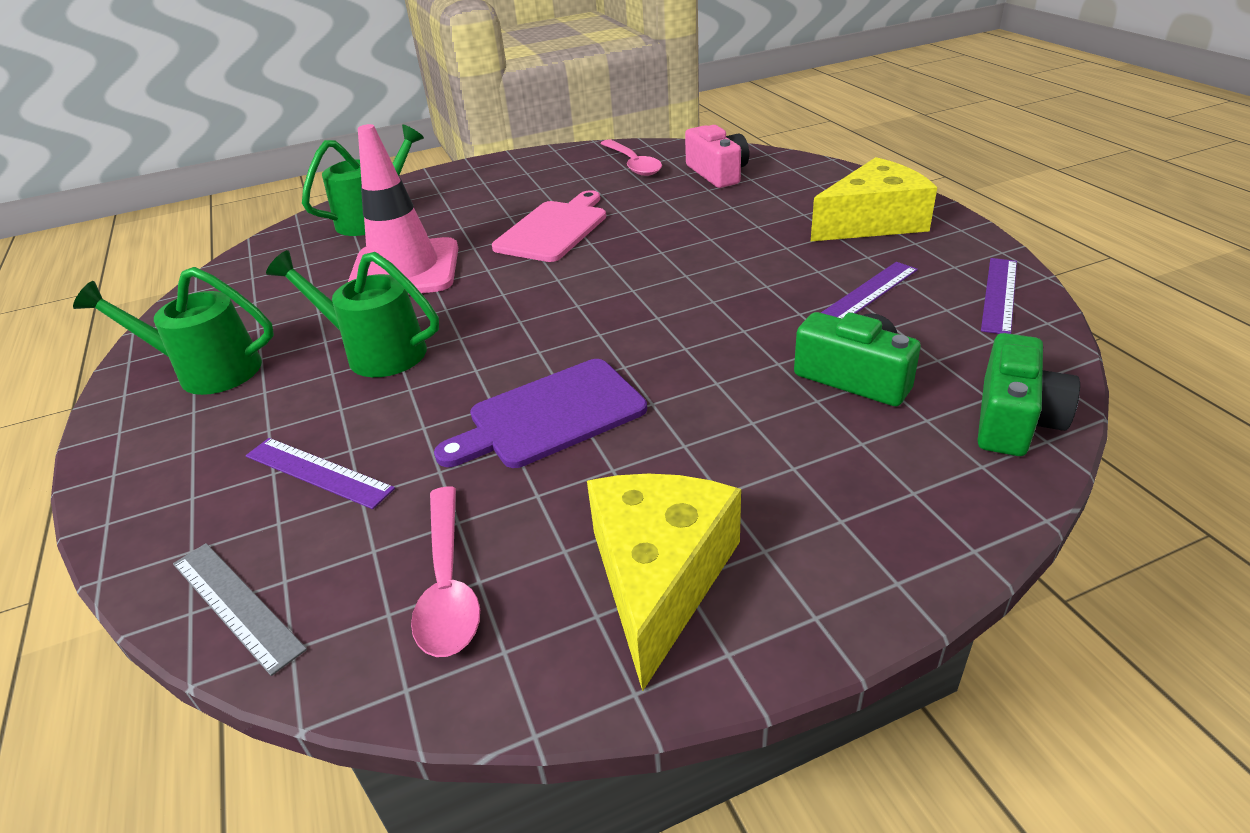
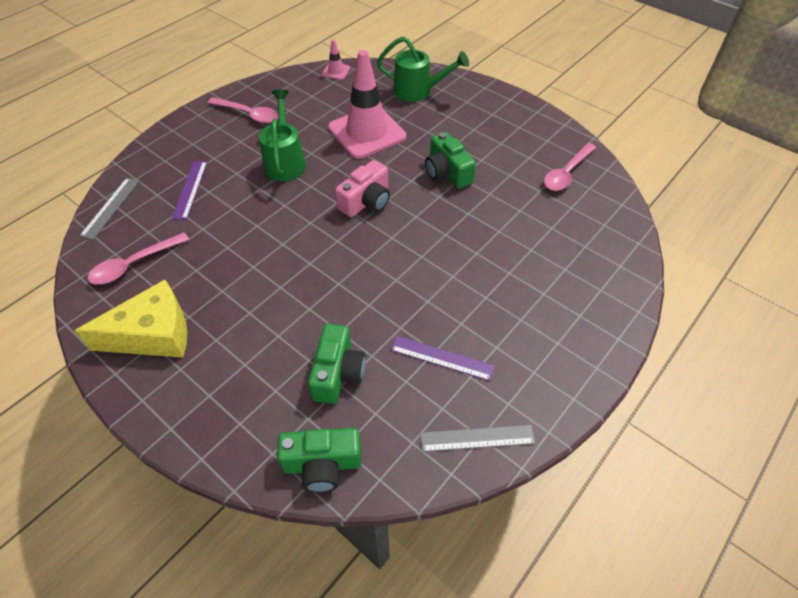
camera: 60 degrees right, 15 degrees up
green watering can [73,267,274,395] -> pink spoon [208,97,278,123]
purple cutting board [434,359,647,468] -> none
pink cutting board [492,190,606,262] -> green camera [425,132,476,189]
pink camera [685,125,749,188] -> pink camera moved to [335,160,390,217]
yellow cheese [811,157,937,241] -> none
purple ruler [981,258,1017,334] -> grey ruler [420,425,535,452]
none -> pink traffic cone [322,40,350,80]

